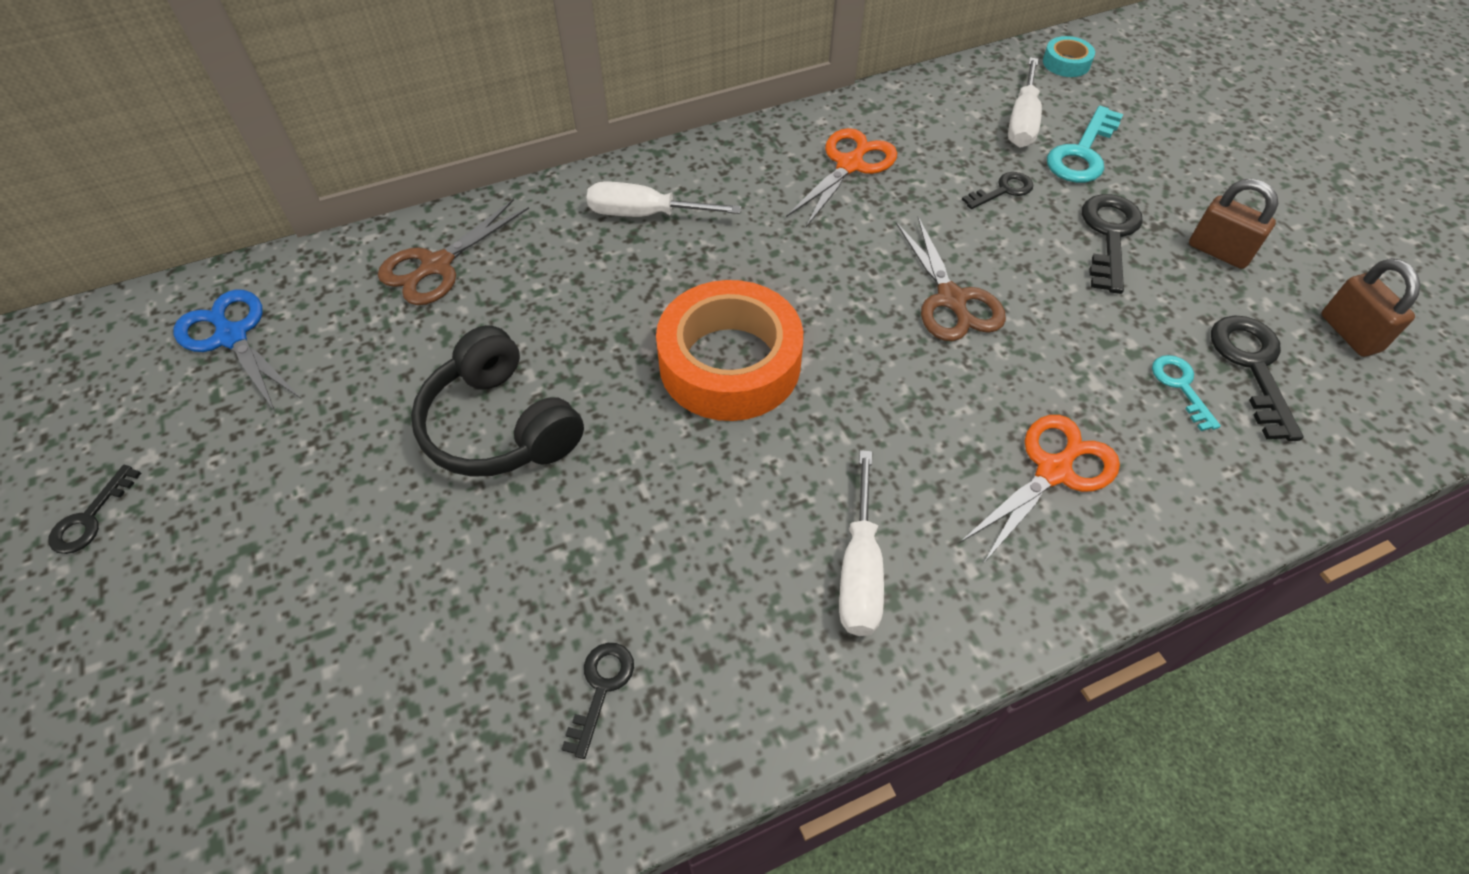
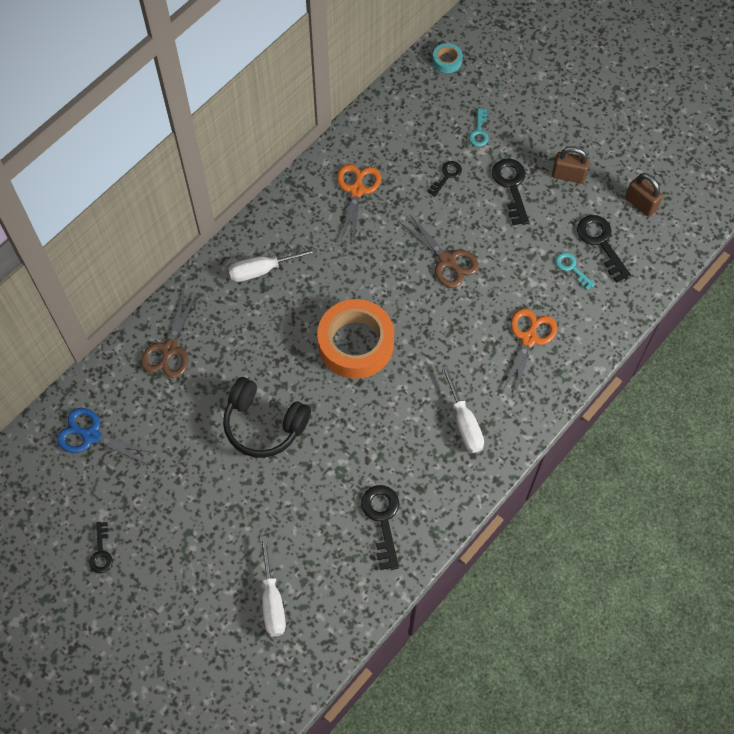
camera: 25 degrees left, 10 degrees up
black key [561,643,634,759] -> black key [361,485,399,570], size x1.67
white screwdriver [1008,57,1042,148] -> white screwdriver moved to [260,536,286,637]
turquoise key [1047,106,1123,183] -> turquoise key [469,108,489,146], size x0.60

